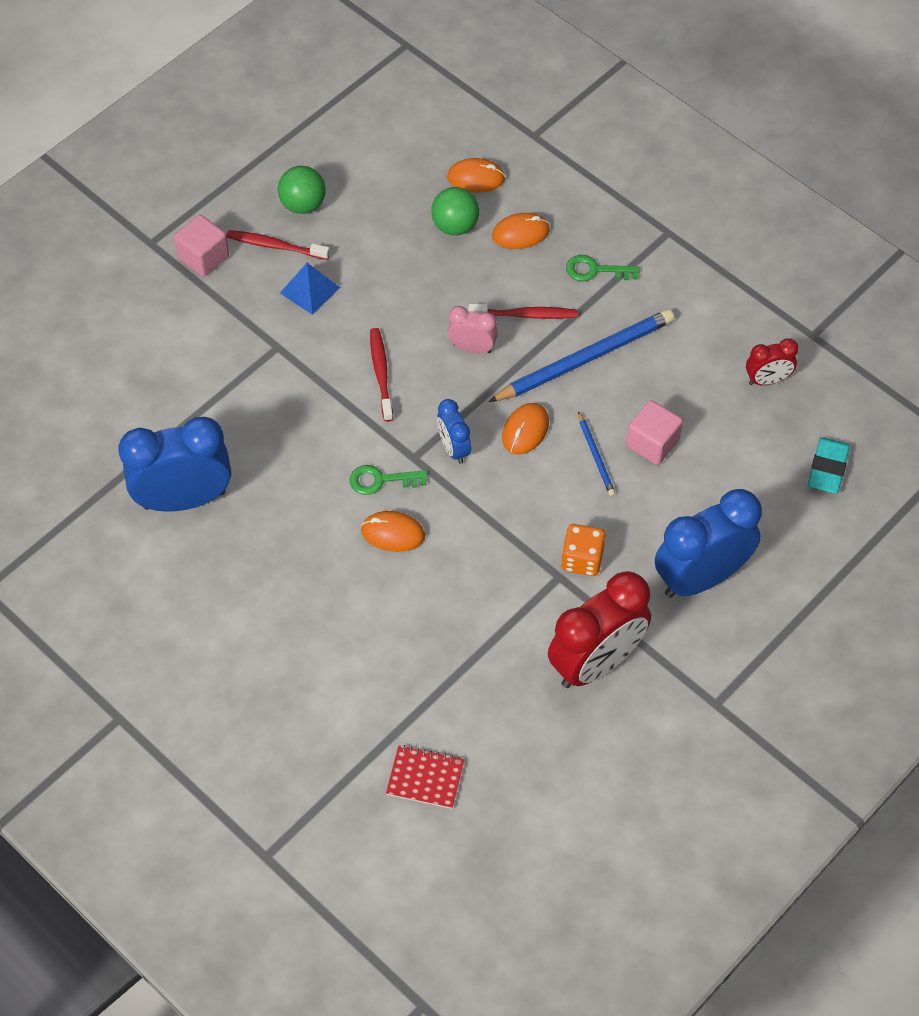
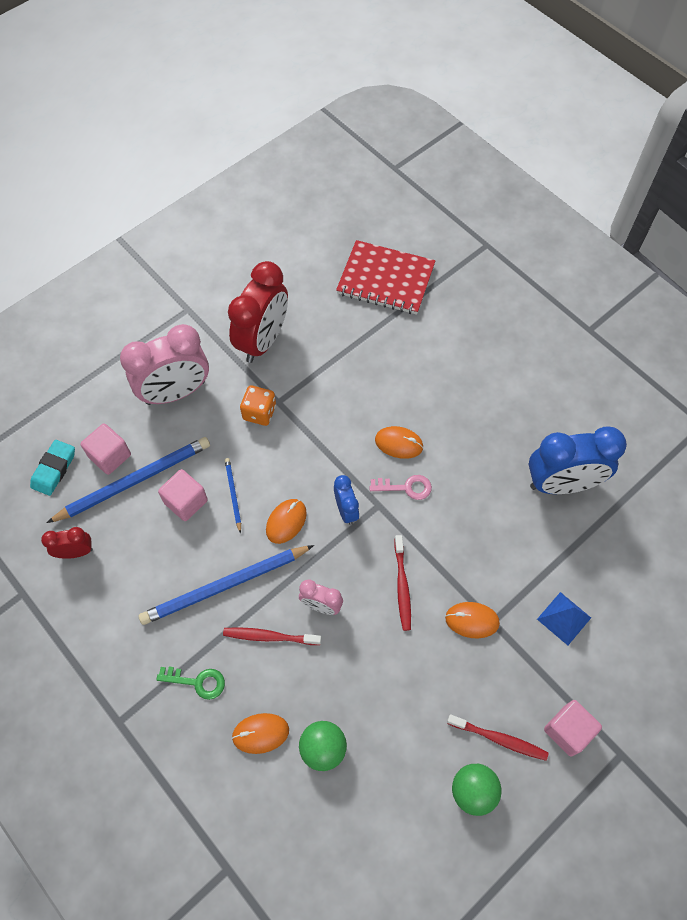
camera: 175 degrees left, 5 degrees up
blue pyramid [280,263,340,315] -> blue pyramid moved to [537,592,591,645]
green key [349,465,428,495] -> pink key [369,475,432,500]
red notebook [386,745,464,809] -> red notebook [336,240,435,315], size x1.90
orange mouse [447,158,506,193] -> orange mouse moved to [445,602,500,638]
red clock [548,571,651,688] -> red clock turned 150 degrees clockwise [228,261,288,363]
blue clock [655,489,762,598] -> pink clock [120,324,209,405]
none -> blue pencil [47,437,210,523]
none -> pink cube [81,424,131,475]

